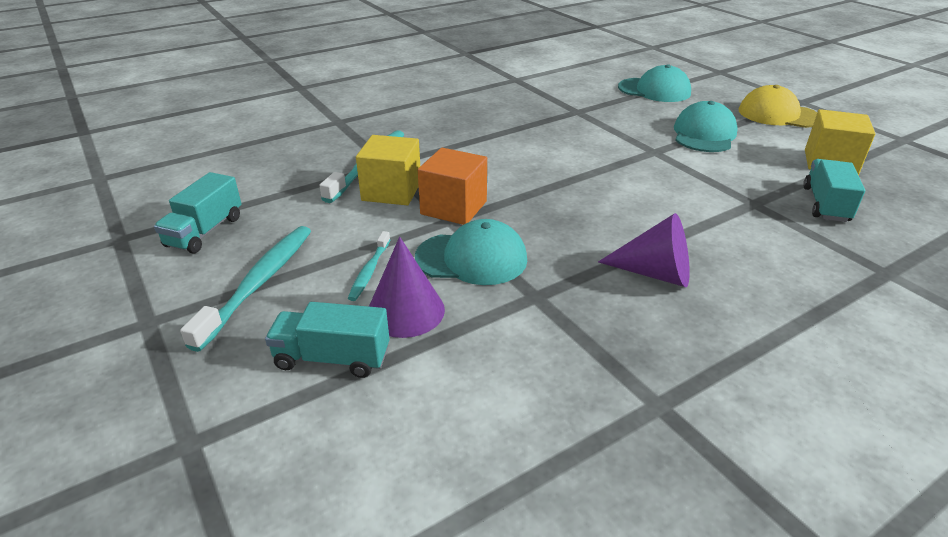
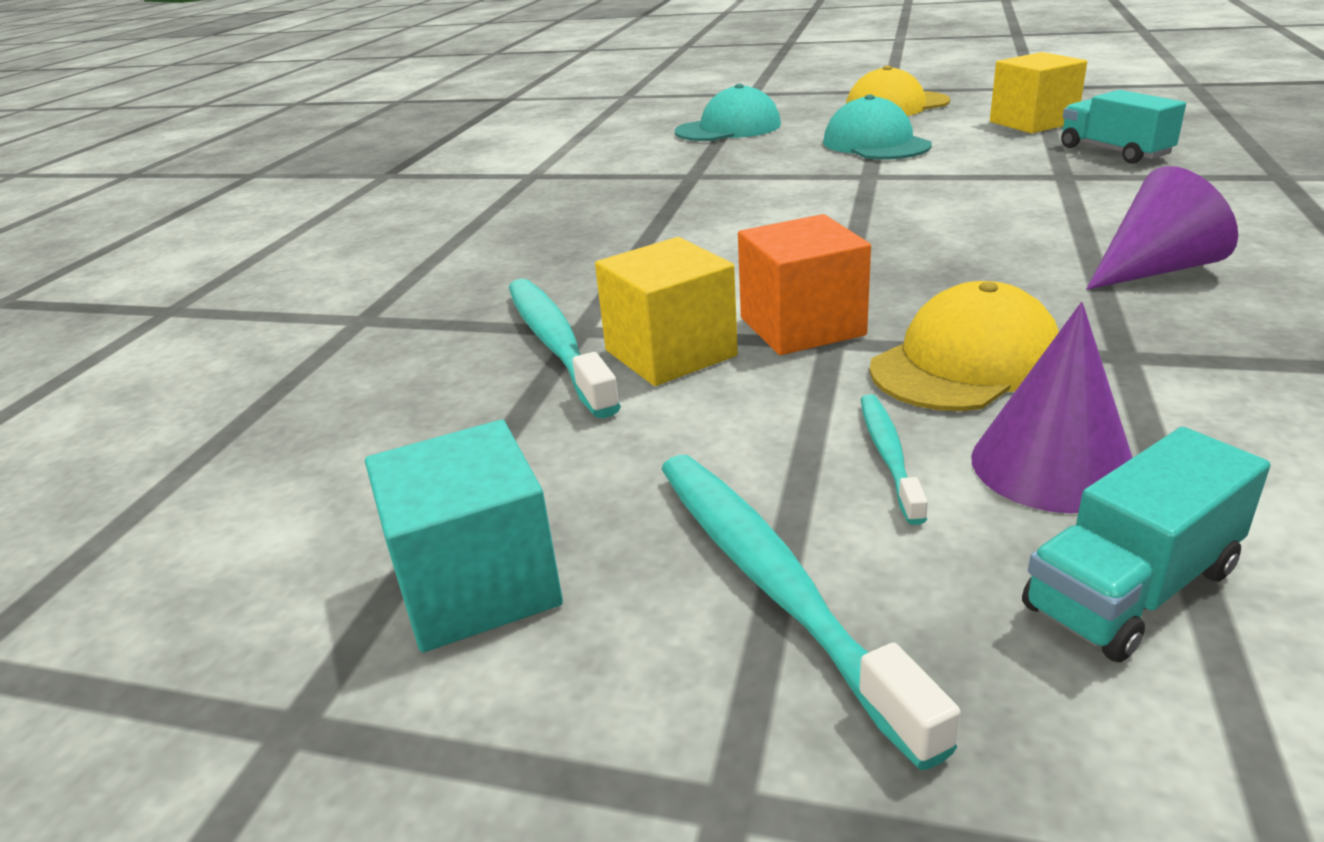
camera: 40 degrees left, 5 degrees down
turquoise truck [154,172,241,253] -> turquoise cube [365,420,563,652]
turquoise toothbrush [348,231,390,301] -> turquoise toothbrush turned 150 degrees counterclockwise [860,394,928,525]
turquoise cap [415,219,527,285] -> yellow cap [869,281,1059,411]

